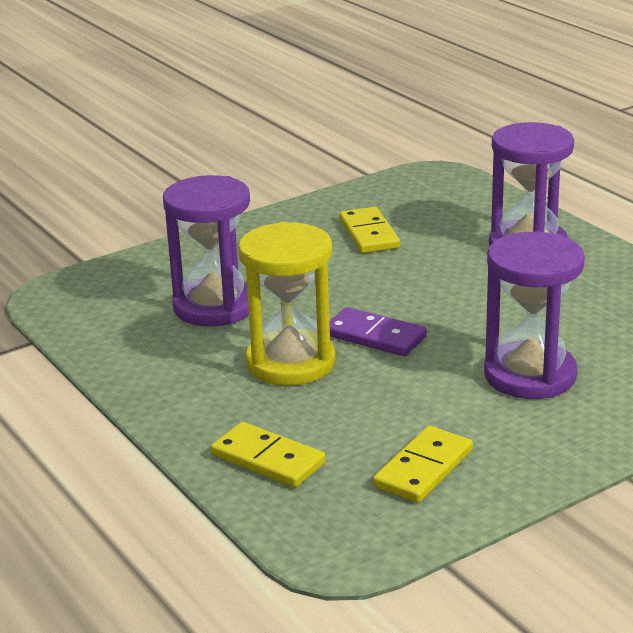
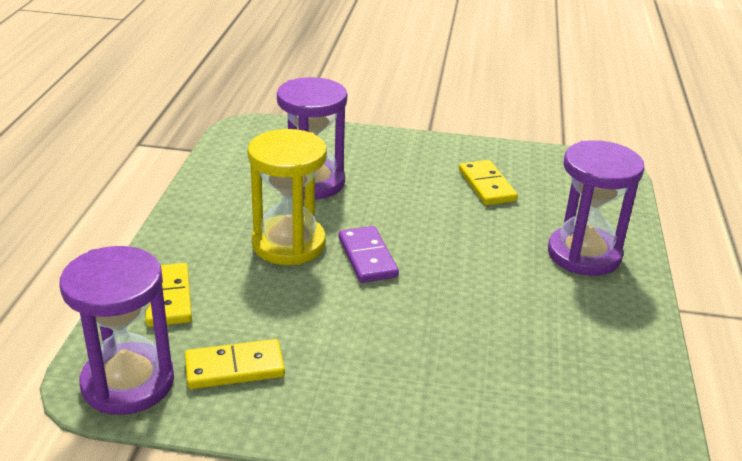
camera: 40 degrees right, 5 degrees up
yellow domino [339,207,400,253] -> yellow domino turned 45 degrees counterclockwise [459,160,518,205]
purple hourglass [484,232,585,399] -> purple hourglass moved to [60,246,174,415]

